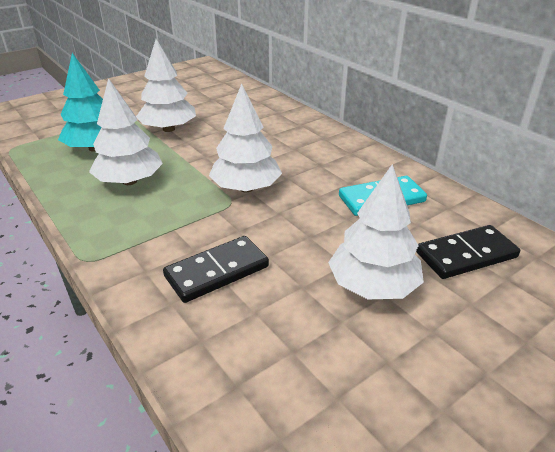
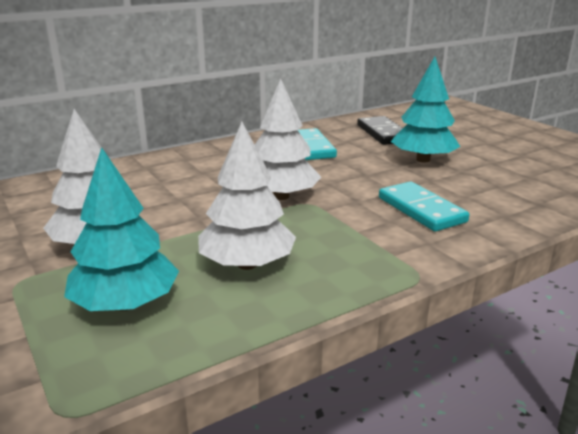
camera: 85 degrees left, 10 degrees down
black domino [163,236,269,303] -> turquoise domino [379,182,469,231]
white tree [328,164,424,299] -> turquoise tree [391,57,460,162]

